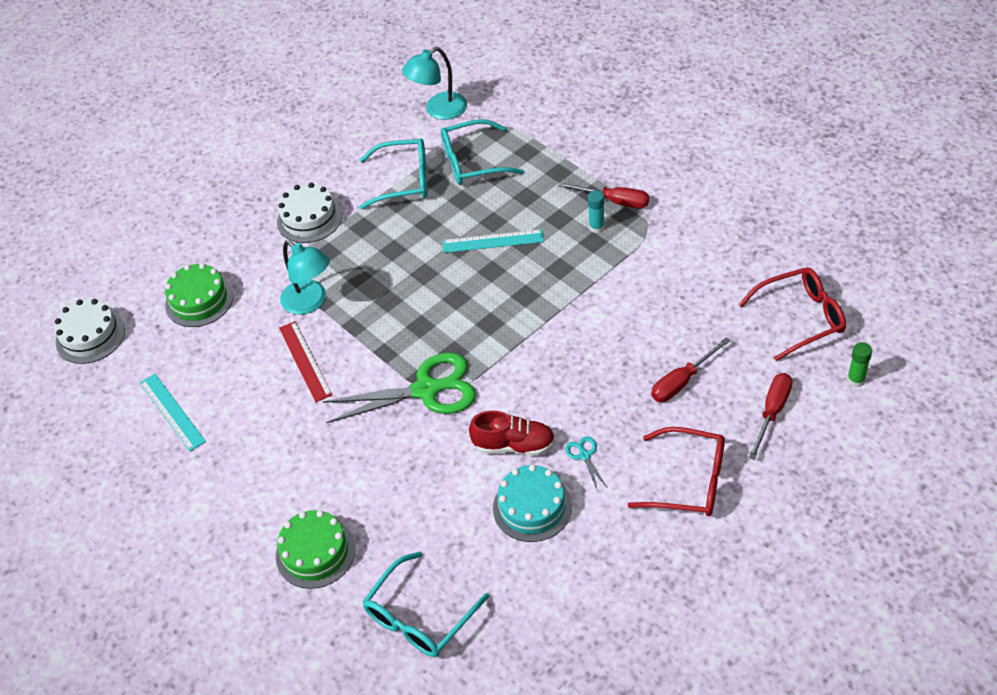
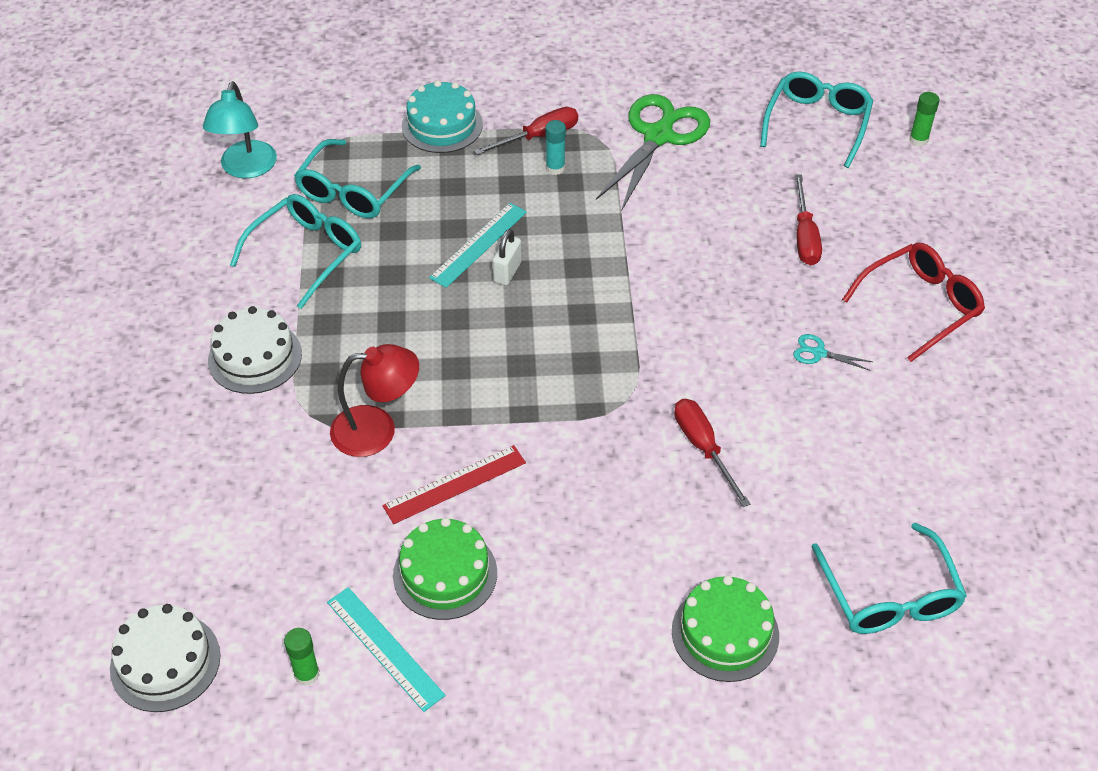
camera: 55 degrees left, 0 degrees up
turquoise ruler [139,374,206,451] -> turquoise ruler turned 45 degrees clockwise [327,587,446,712]
green cake [165,263,233,327] -> green cake moved to [393,518,497,620]
red ruler [279,321,332,402] -> red ruler turned 45 degrees counterclockwise [382,445,526,524]
turquoise lamp [280,240,330,315] -> red lamp [330,344,419,457]
green scissors [322,353,476,423] -> green scissors moved to [596,94,710,211]
red shoe [469,411,555,456] -> none
turquoise cake [493,464,572,542] -> turquoise cake moved to [402,80,483,153]
red glasses [738,267,846,361] -> turquoise glasses [760,71,873,168]
red screwdriver [748,373,793,460] -> red screwdriver moved to [674,399,750,507]
none -> green glue stick [284,628,320,686]
none -> white padlock [493,229,522,285]

